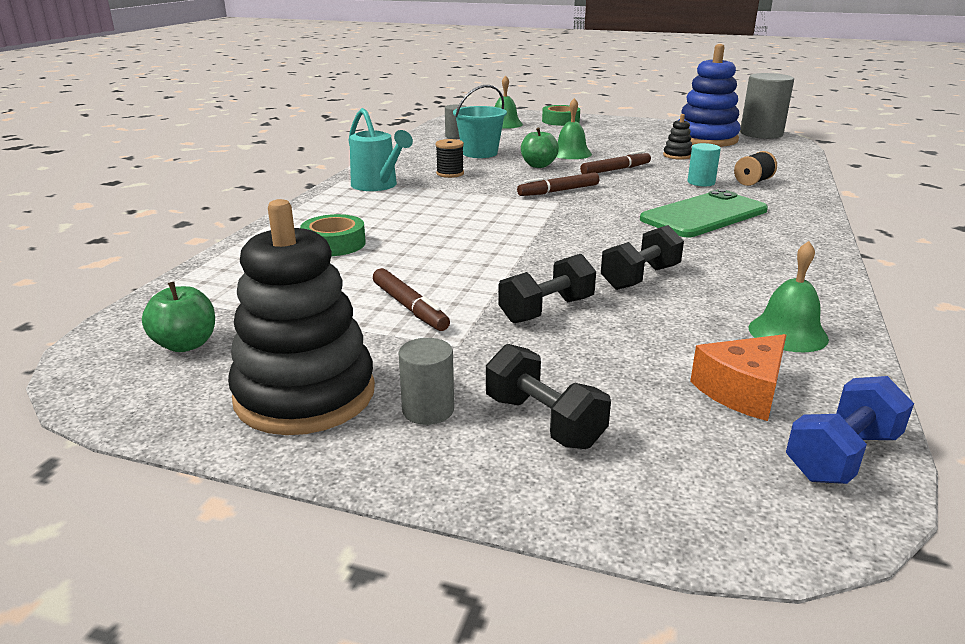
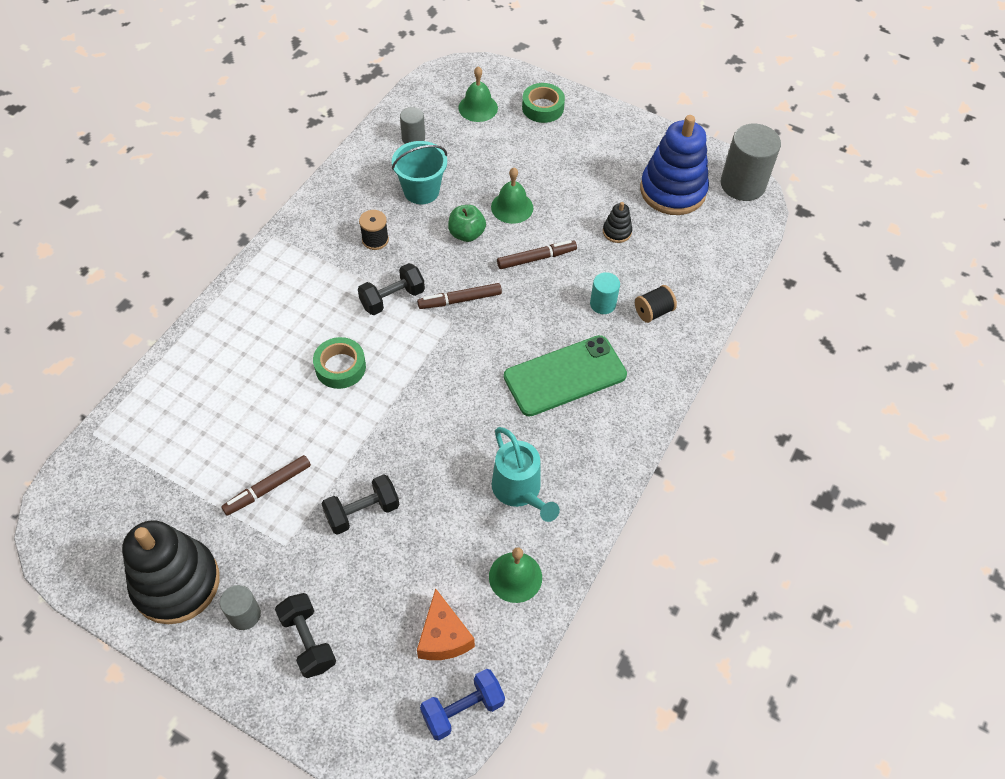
camera: 10 degrees right, 30 degrees up
green apple [142,282,215,352] -> none
green tape [300,214,366,256] -> green tape moved to [313,337,366,389]
turquoise watering can [349,108,413,191] -> turquoise watering can moved to [492,427,560,522]
brown marker [373,268,450,331] -> brown marker turned 75 degrees clockwise [221,455,311,515]
black dumbbell [601,225,684,290] -> black dumbbell moved to [358,263,425,315]
orange cheese [690,334,786,421] -> orange cheese turned 75 degrees counterclockwise [417,588,475,660]

